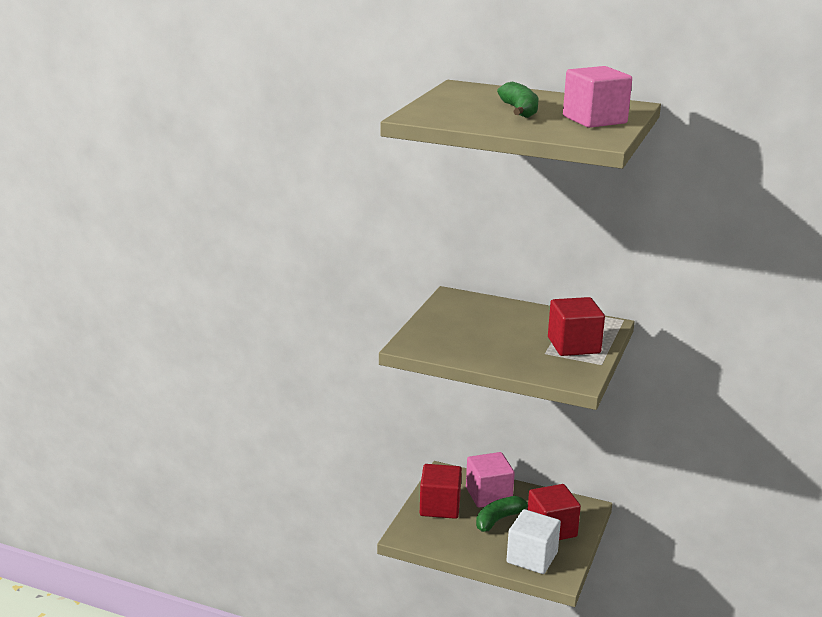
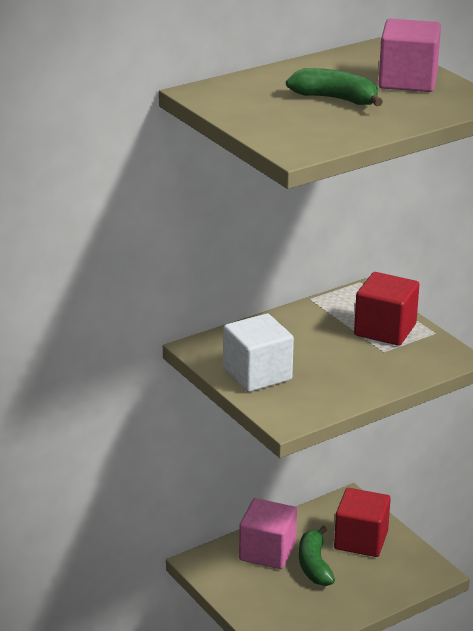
camera: 55 degrees left, 5 degrees up
red cube [420,464,462,519] -> none
white cube [506,509,561,574] -> white cube moved to [223,313,294,392]

